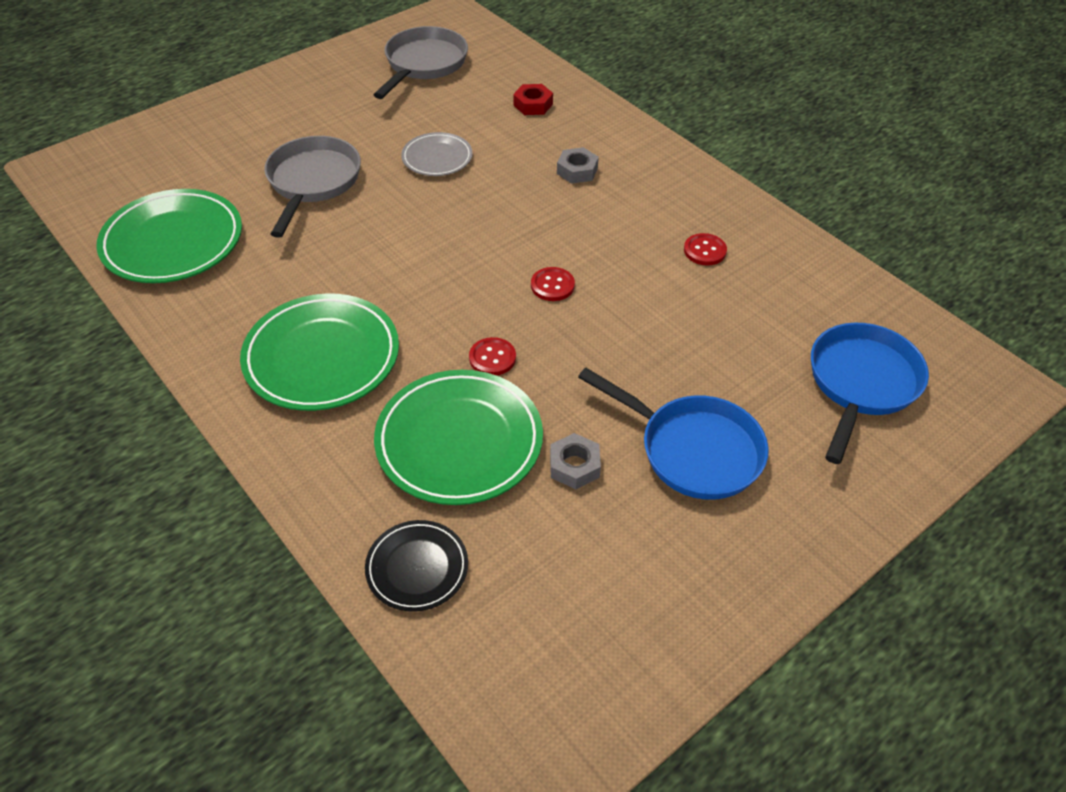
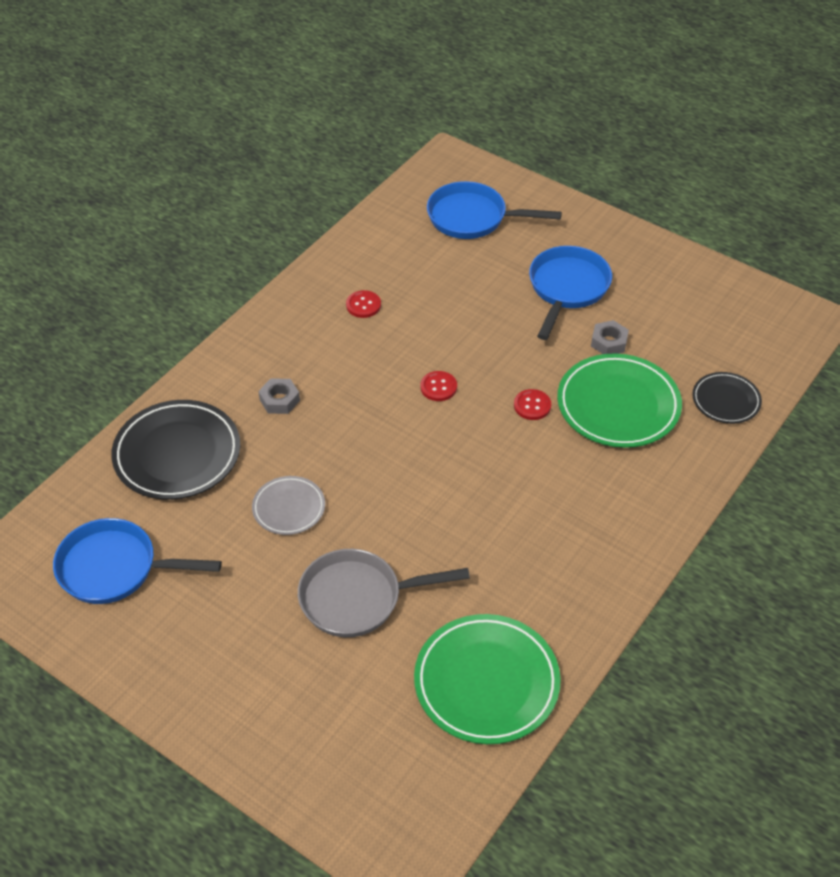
camera: 105 degrees left, 0 degrees up
green plate [240,294,399,411] -> none
grey pan [374,26,468,99] -> blue pan [53,518,222,604]
red nut [513,84,553,115] -> black plate [111,400,240,500]

